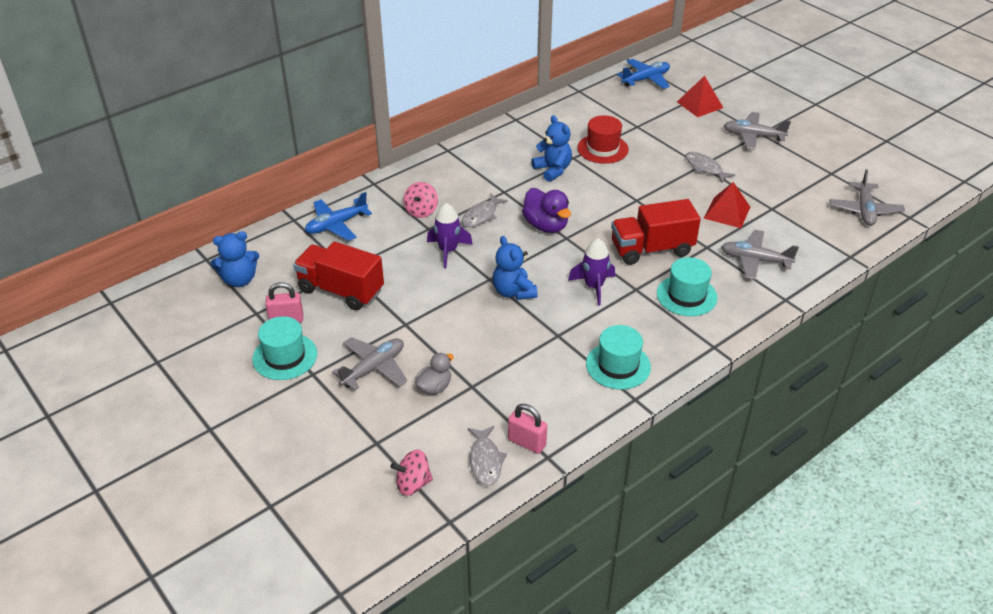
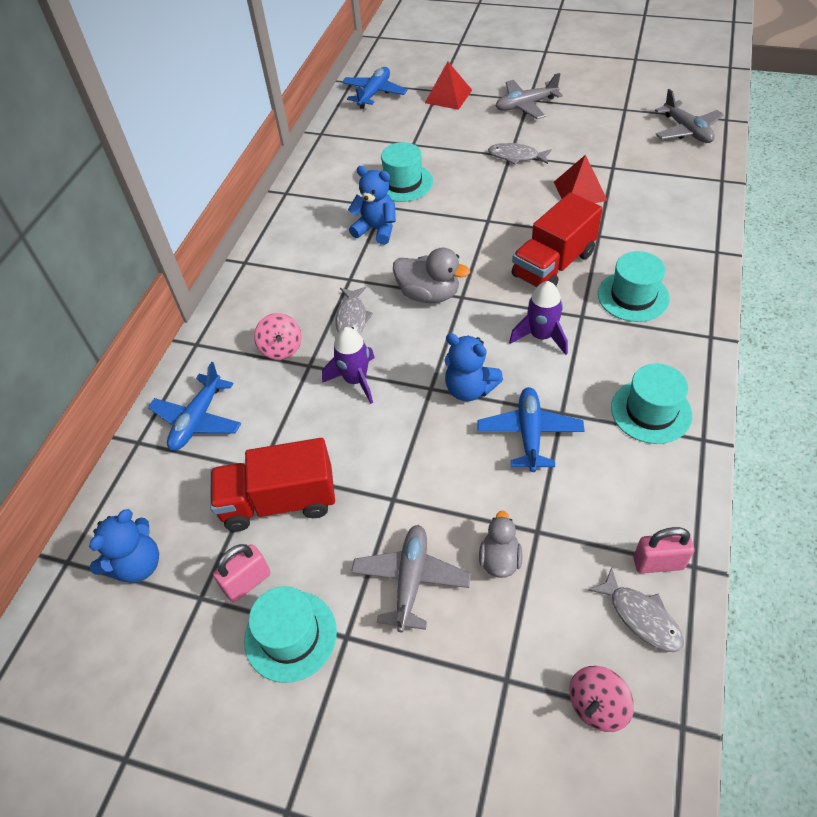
camera: 30 degrees left, 10 degrees up
purple duck [522,188,571,233] -> grey duck [393,248,470,303]
red hat [577,115,629,164] -> turquoise hat [381,142,433,202]
grey plane [721,230,799,280] -> none
none -> blue plane [477,387,585,472]

